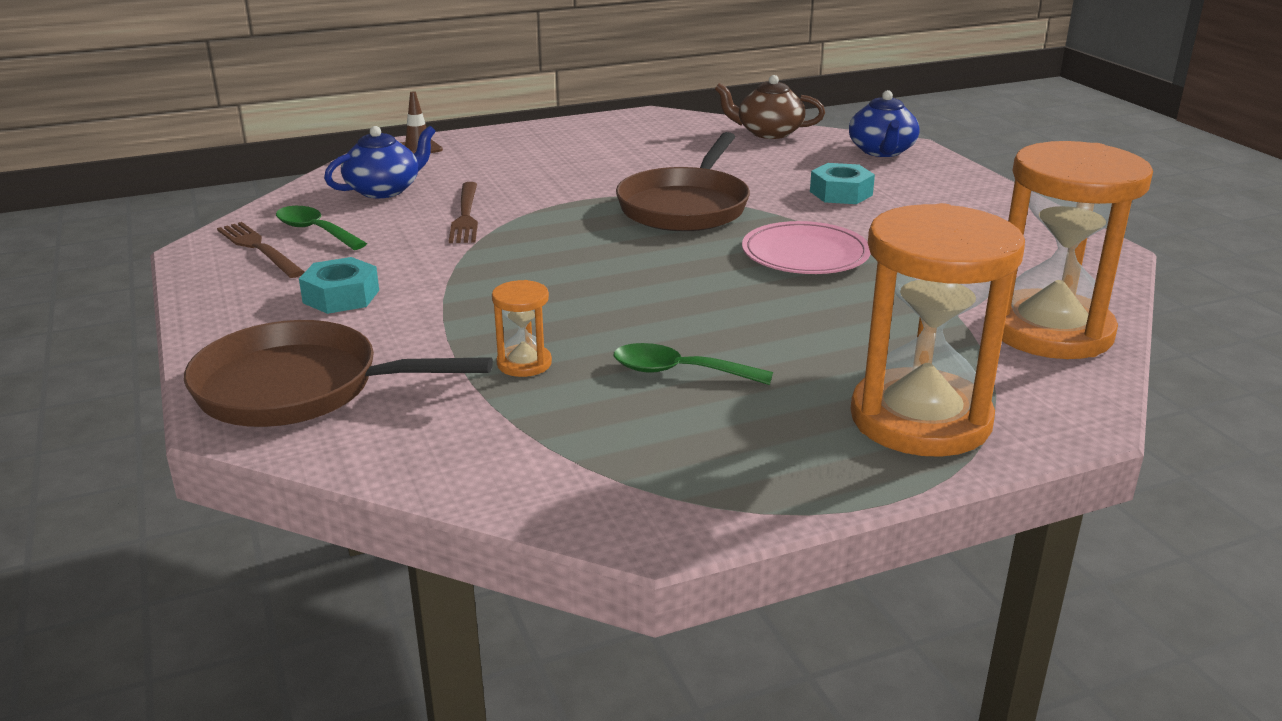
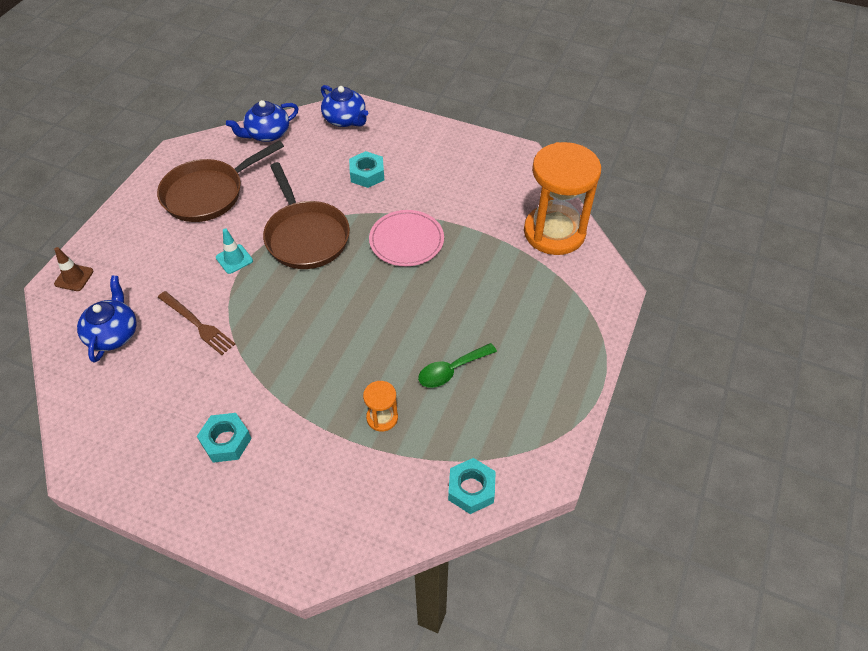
camera: 45 degrees left, 25 degrees up
brown pan [184,320,493,427] -> brown pan moved to [157,141,284,222]
brown fork [217,222,305,278] -> none
green spoon [276,206,367,250] -> none
brown teapot [715,75,825,139] -> blue teapot [226,100,299,142]
orange hourglass [851,203,1025,457] -> none
none -> turquoise traffic cone [216,228,253,274]
none -> turquoise nut [448,458,496,514]

